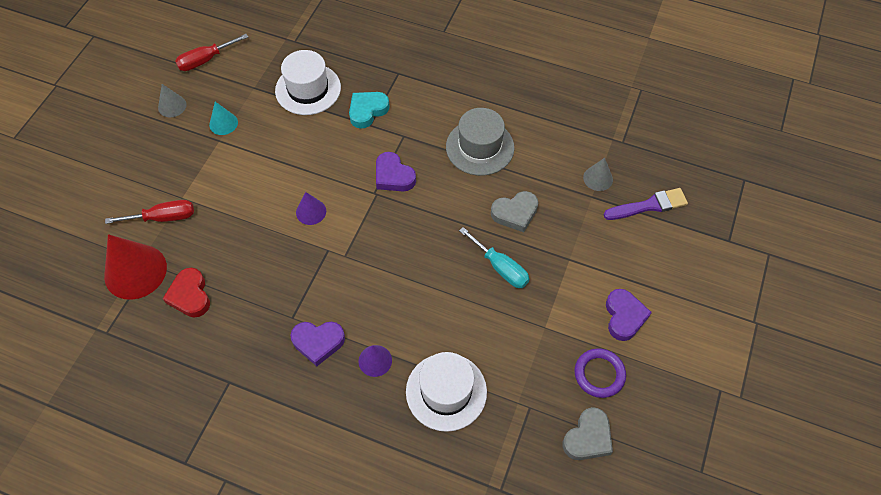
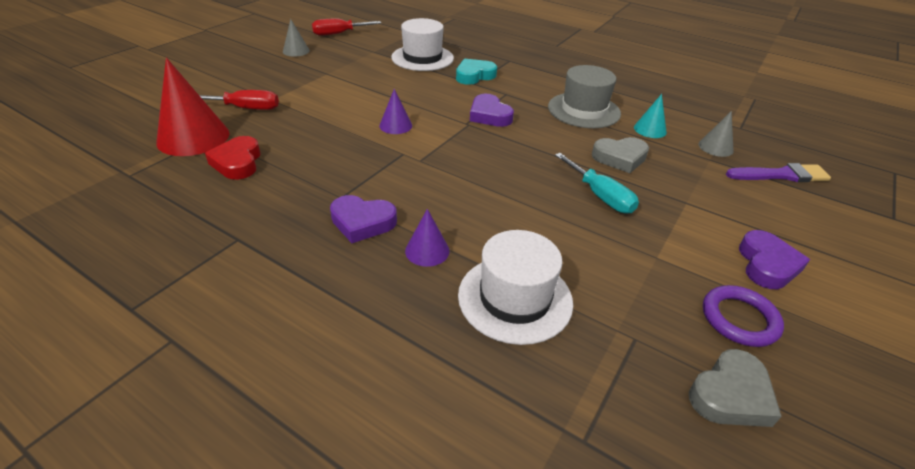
camera: 10 degrees right, 20 degrees down
turquoise cone [209,102,238,135] -> turquoise cone moved to [634,94,667,138]

